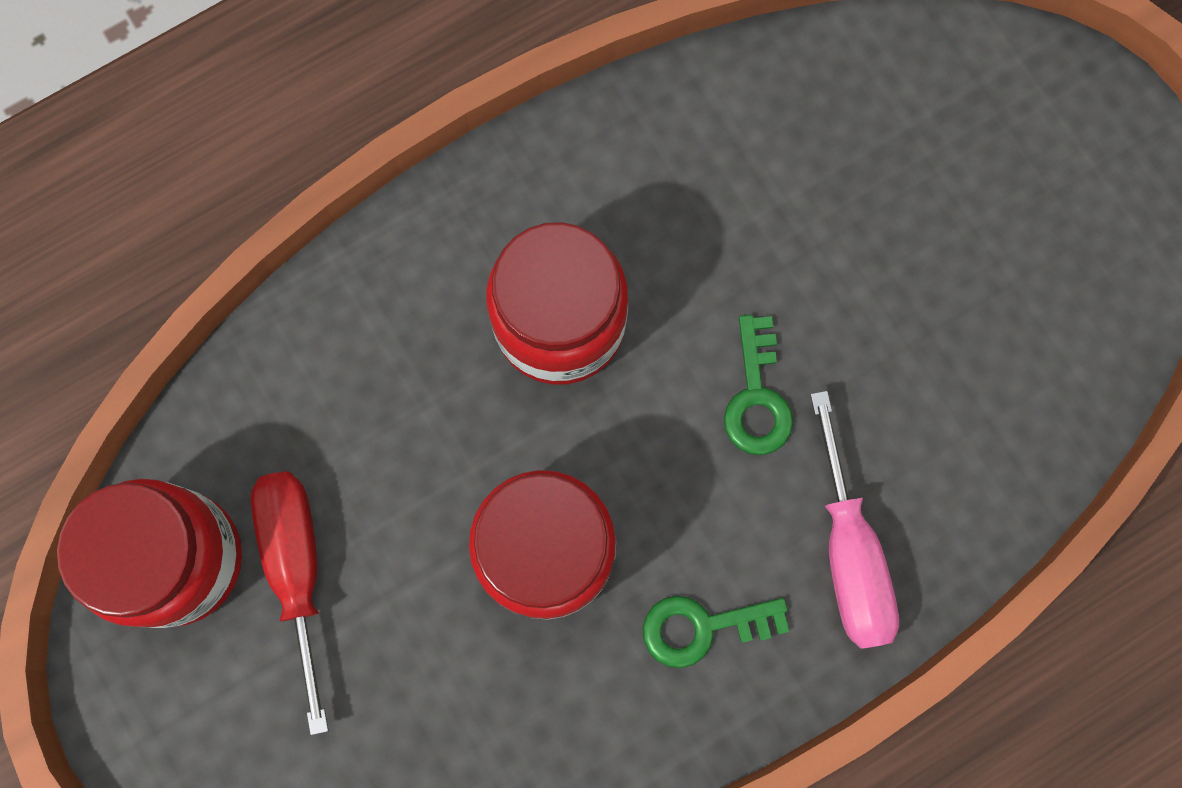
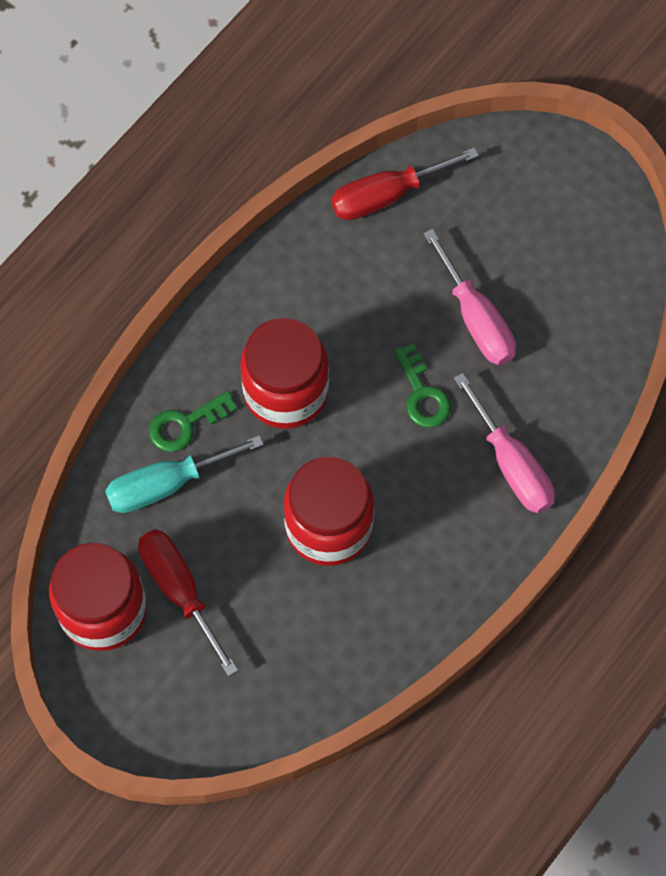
camera: 20 degrees left, 10 degrees down
green key [643,596,789,668] -> green key moved to [149,391,237,452]
none -> turquoise screwdriver [105,435,264,513]
none -> red screwdriver [331,148,479,220]
none -> pink screwdriver [423,229,516,365]

